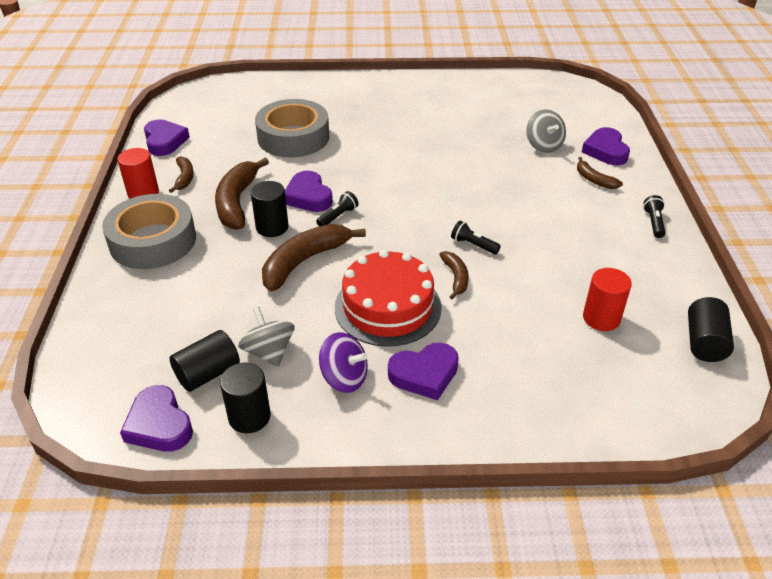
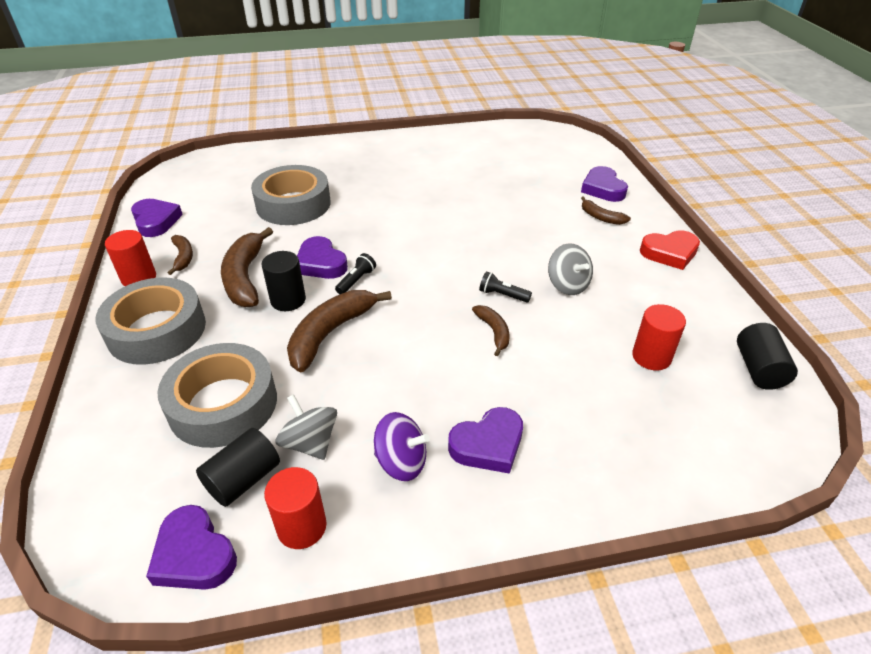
camera: 10 degrees left, 0 degrees up
black cylinder [220,363,271,433] -> red cylinder [264,467,326,549]
red cake [335,249,442,347] -> none
grey spinning top [526,109,566,153] -> grey spinning top moved to [548,243,593,295]
black flashlight [643,195,665,238] -> red heart [640,230,700,270]
none -> grey tape [158,343,277,448]

